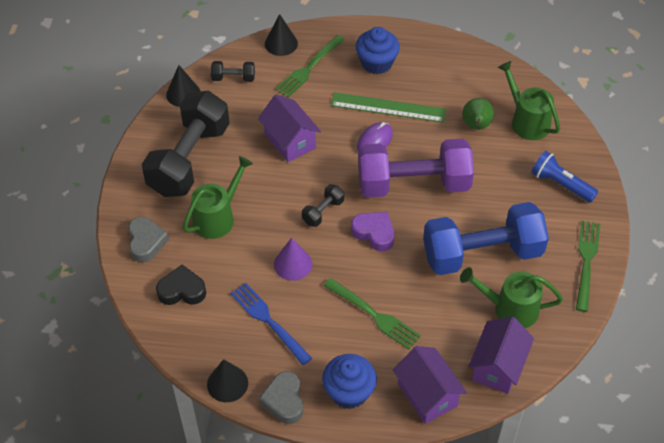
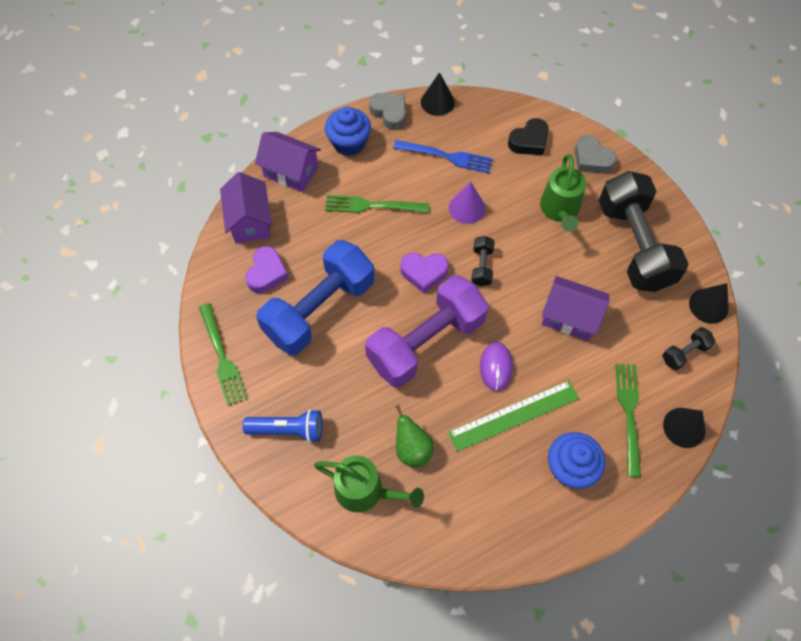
camera: 145 degrees right, 10 degrees up
green watering can [460,267,563,328] -> purple heart [245,246,289,293]

